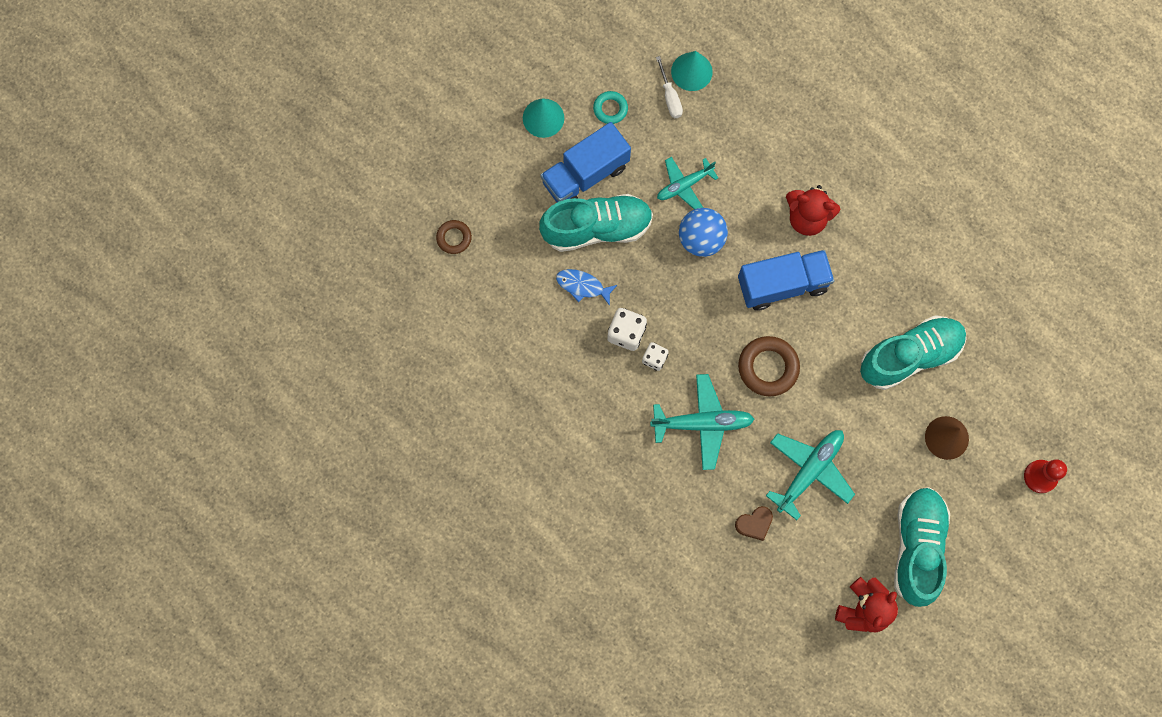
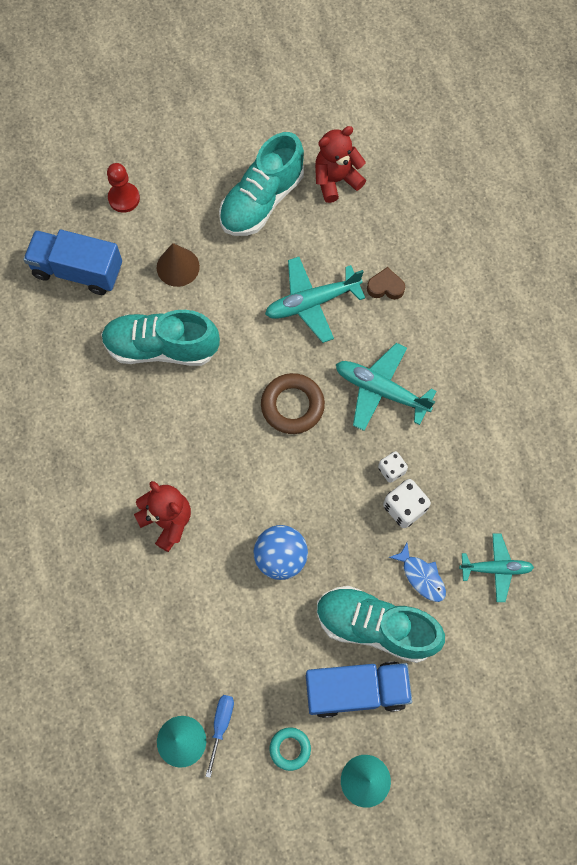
camera: 150 degrees left, 5 degrees down
brown ring [436,220,472,254] -> none
white screwdriver [656,56,683,118] -> blue screwdriver [205,695,234,778]
turquoise plane [657,157,718,209] -> turquoise plane moved to [459,533,534,602]
blue truck [738,250,834,310] -> blue truck moved to [23,230,122,295]

